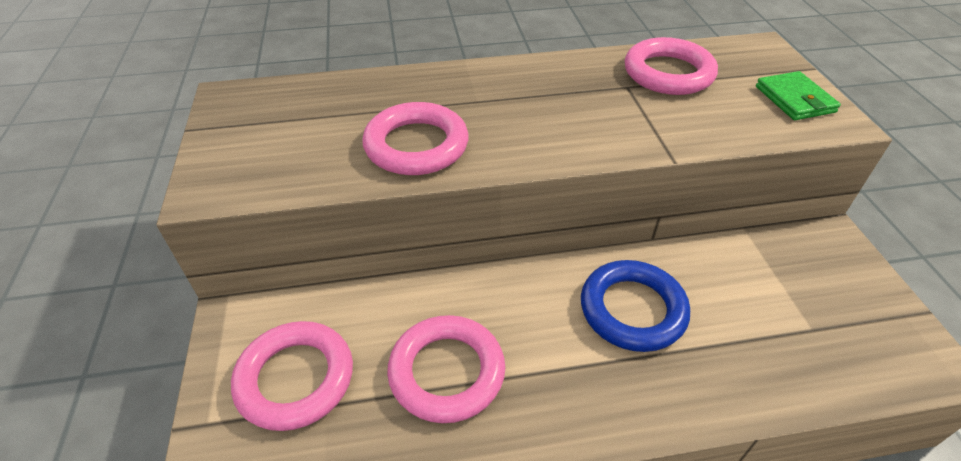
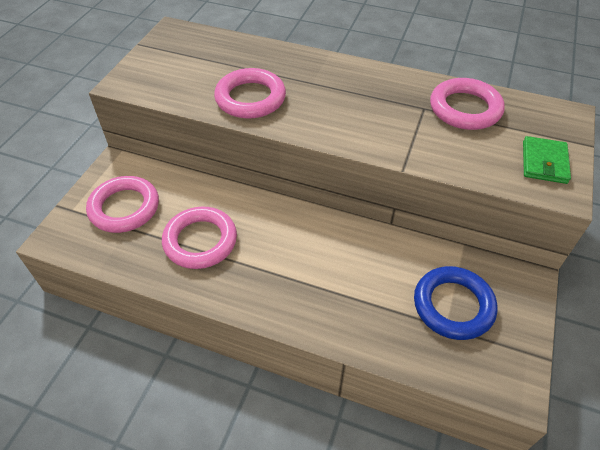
camera: 30 degrees right, 5 degrees up
blue ring [581,260,690,352] -> blue ring moved to [414,266,497,340]

